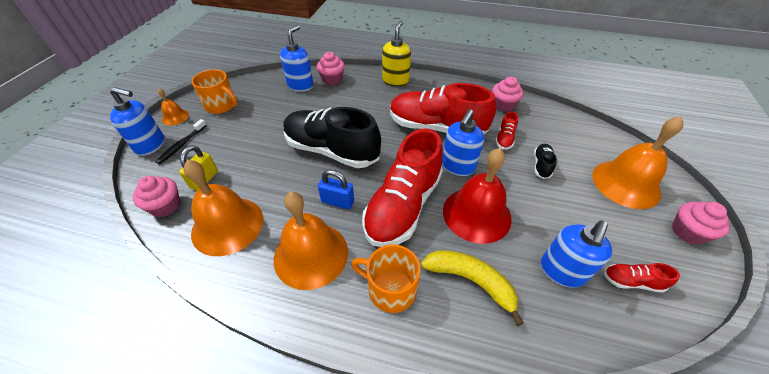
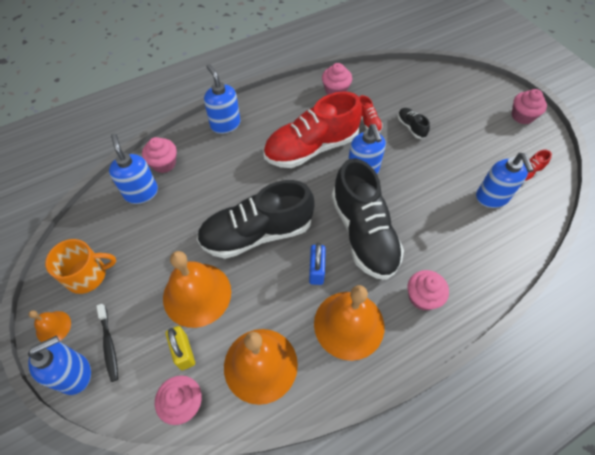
camera: 45 degrees left, 10 degrees up
blue padlock [318,170,354,209] -> blue padlock turned 60 degrees counterclockwise [309,243,326,285]
orange mug [351,244,421,313] -> pink cupcake [407,270,449,310]
red shoe [362,128,443,247] -> black shoe [331,158,404,280]
yellow soap dispenser [382,21,411,87] -> blue soap dispenser [204,64,240,134]
yellow banana [421,250,524,326] -> none
red bell [443,148,512,244] -> none
orange bell [592,116,684,209] -> orange bell moved to [163,251,231,328]

